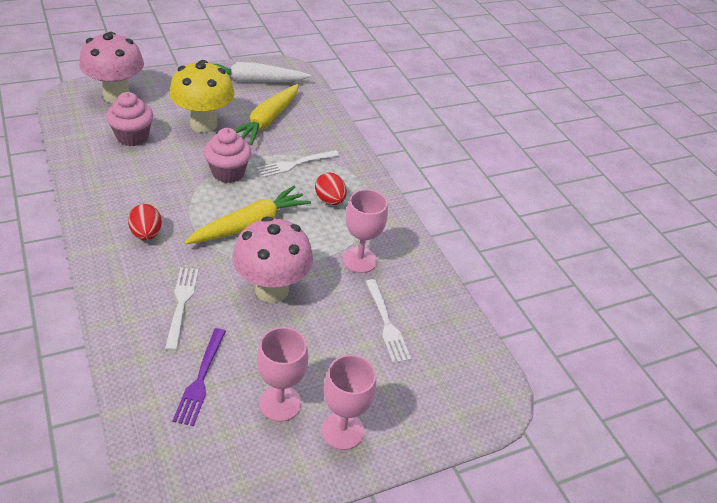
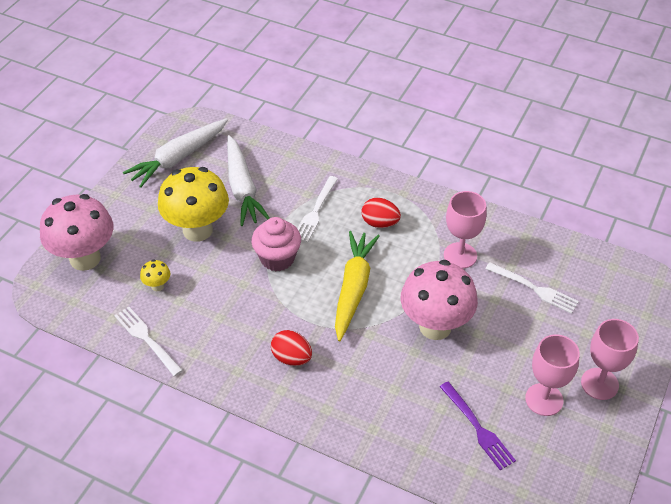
camera: 35 degrees left, 5 degrees up
pink cupcake [106,92,153,146] -> yellow mushroom [140,259,170,291]
white fork [165,268,199,351] -> white fork moved to [114,307,183,376]
yellow carrot [235,84,299,145] -> white carrot [227,135,270,226]

